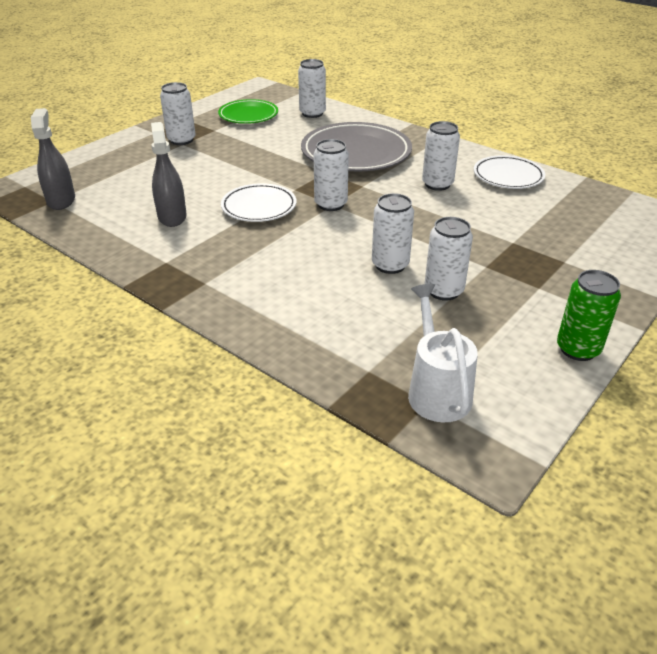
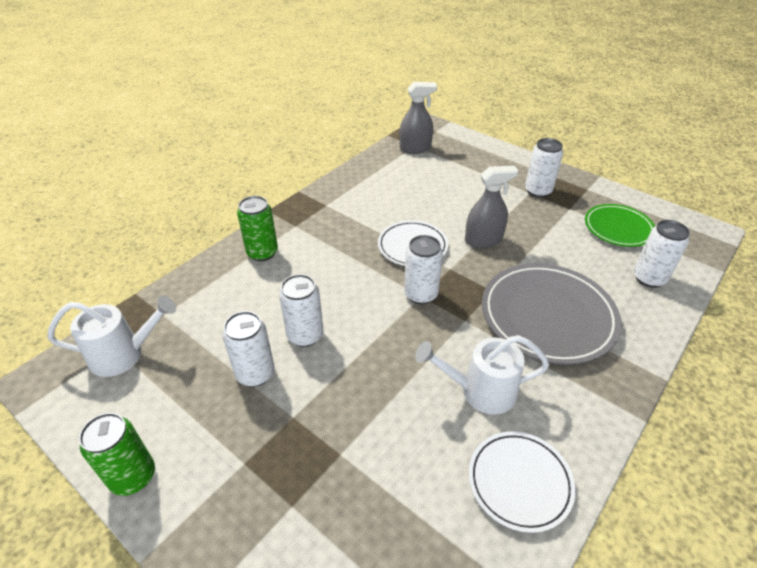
camera: 90 degrees right, 5 degrees up
grey spray bottle [151,122,186,227] -> grey spray bottle moved to [465,166,519,248]
white can [422,121,460,191] -> white watering can [415,335,549,415]
none -> green can [237,196,278,261]

